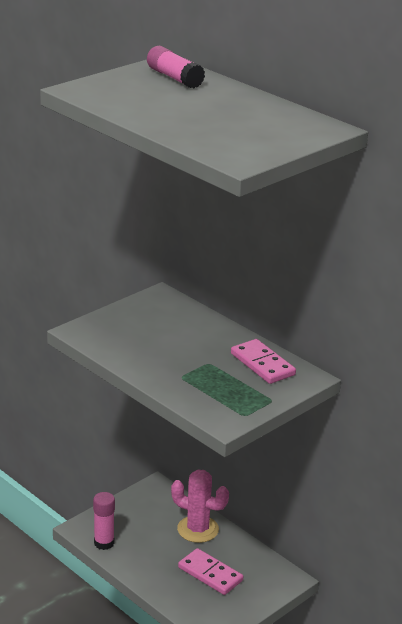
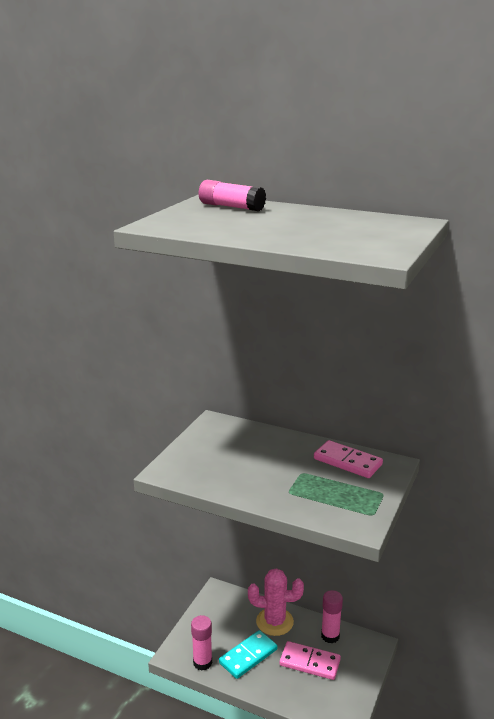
camera: 20 degrees left, 5 degrees down
none -> turquoise domino [219,630,277,679]
none -> pink glue stick [321,590,343,643]

